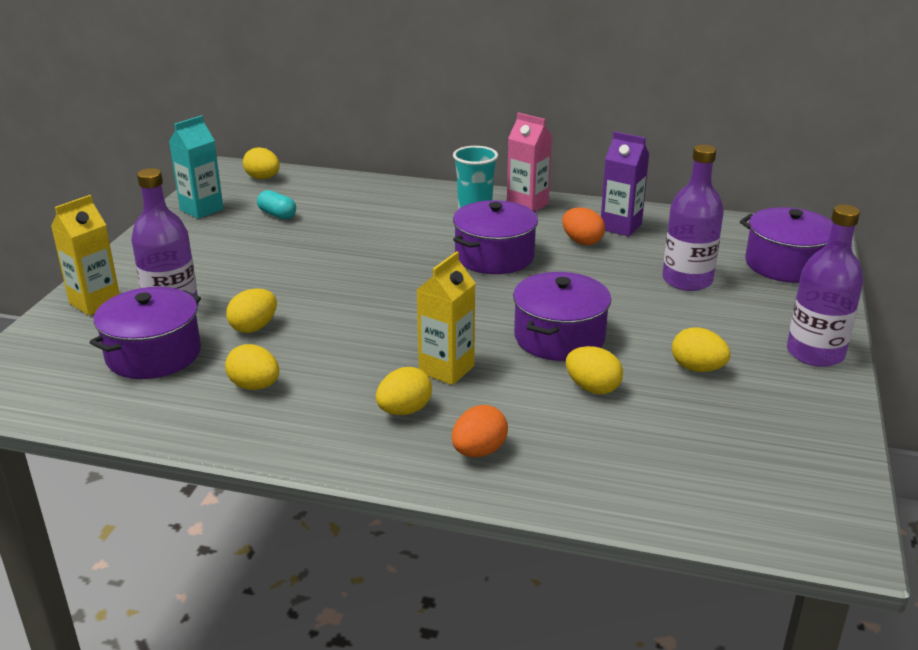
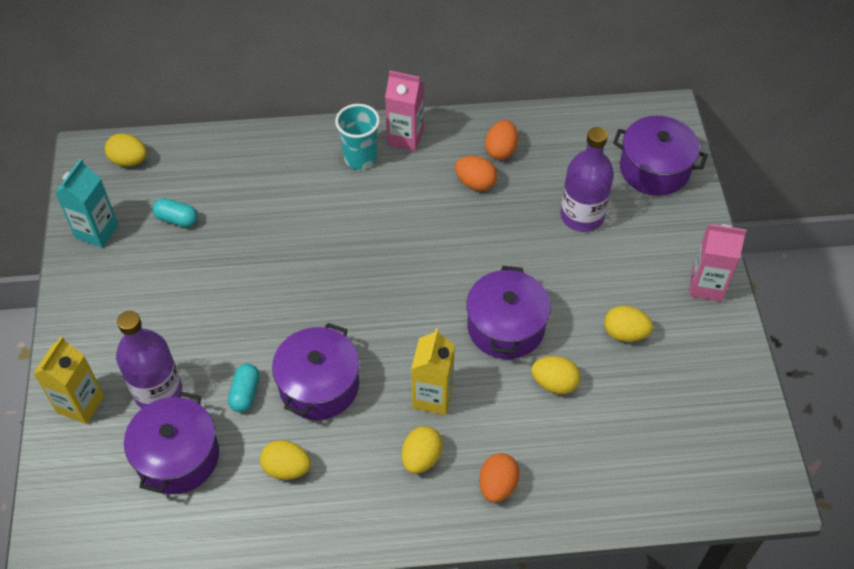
camera: 20 degrees left, 25 degrees up
yellow egg [226,288,277,333] -> turquoise capsule [228,364,260,412]
purple pot [453,200,538,274] -> purple pot moved to [272,323,360,420]
purple carton [601,131,649,237] -> orange egg [485,120,518,160]
purple bottle [787,205,864,367] -> pink carton [690,224,746,302]

